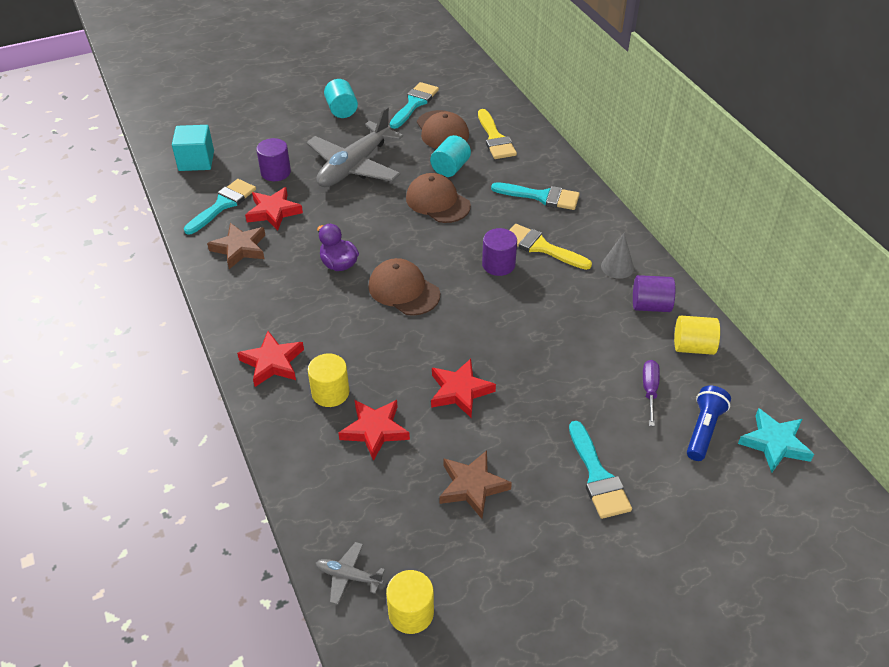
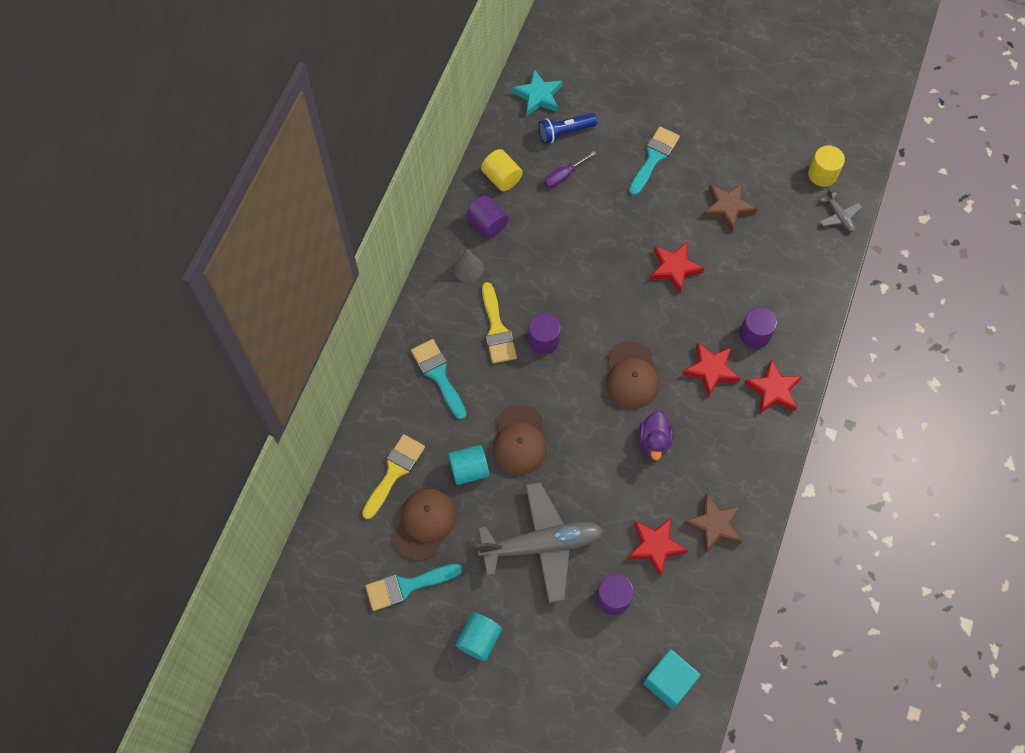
camera: 135 degrees left, 20 degrees up
turquoise brush [184,179,256,234] -> none
yellow cylinder [308,353,349,407] -> purple cylinder [740,307,777,349]
red star [338,400,410,461] -> red star moved to [682,342,740,397]

